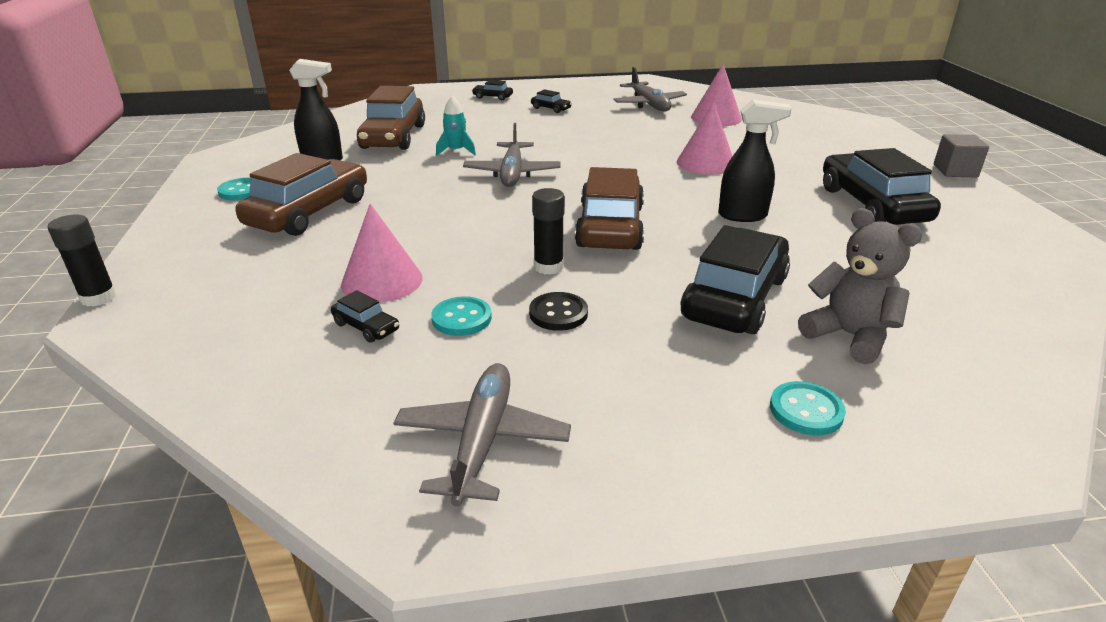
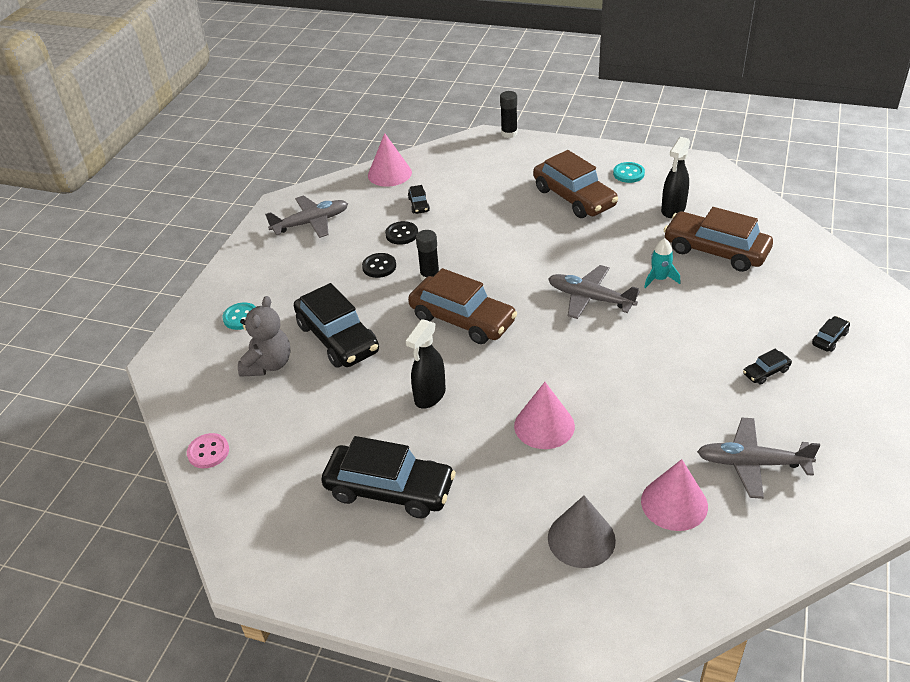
camera: 120 degrees right, 10 degrees up
black car [331,290,399,343] -> black car turned 75 degrees counterclockwise [408,185,430,214]
pink cone [341,204,423,303] -> pink cone moved to [368,133,412,187]
grey plane [394,363,571,507] -> grey plane turned 60 degrees counterclockwise [265,195,348,238]
turquoise button [431,296,492,336] -> black button [385,221,418,245]
grey teddy bear [798,208,922,364] -> grey teddy bear turned 60 degrees counterclockwise [238,296,290,377]
grey cube [934,134,989,178] -> none
none -> pink button [187,433,229,468]
none -> grey cone [548,496,616,568]

